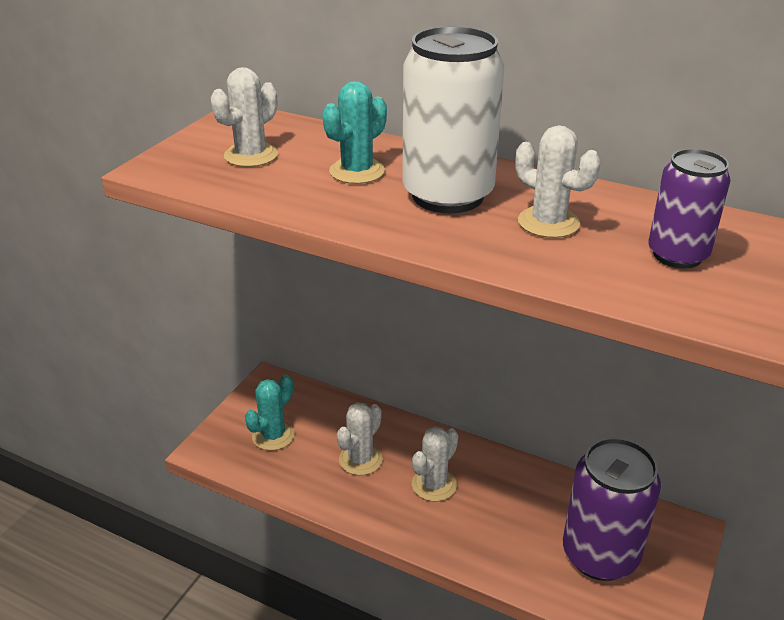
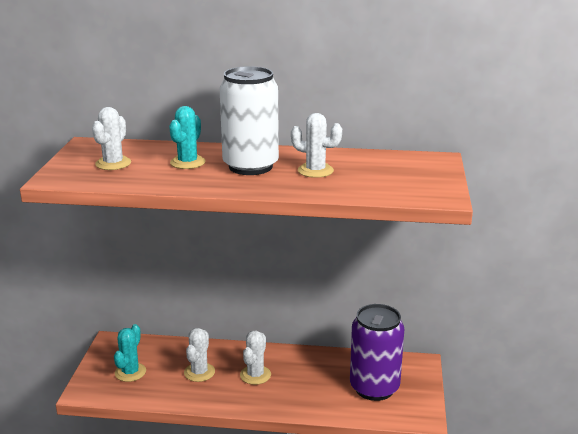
camera: 20 degrees left, 10 degrees down
purple can [648,149,730,269] -> none

